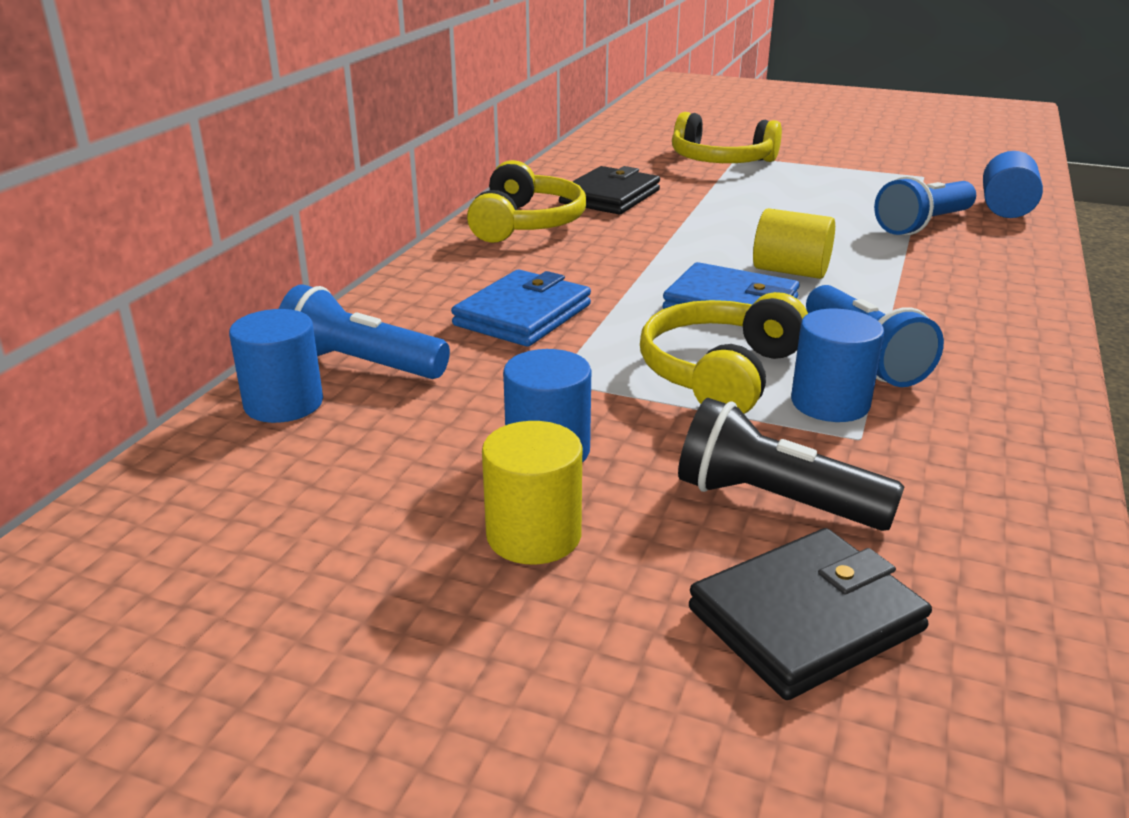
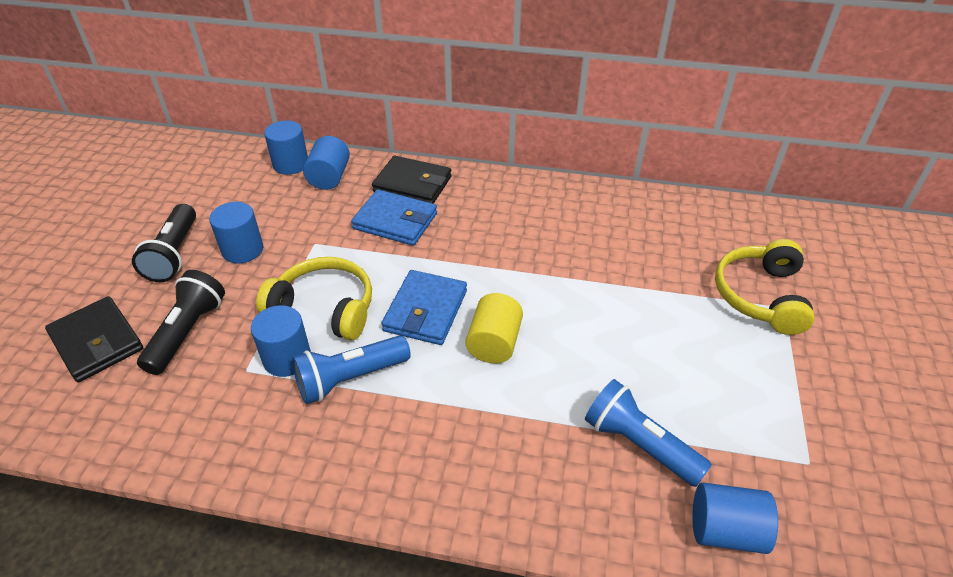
camera: 80 degrees right, 15 degrees up
blue flashlight [279,284,450,379] -> blue cylinder [303,136,350,190]
yellow headphones [467,160,586,243] -> none
yellow cylinder [482,421,582,564] -> black flashlight [132,204,196,282]
black wallet [559,166,660,214] -> black wallet moved to [372,156,452,204]

